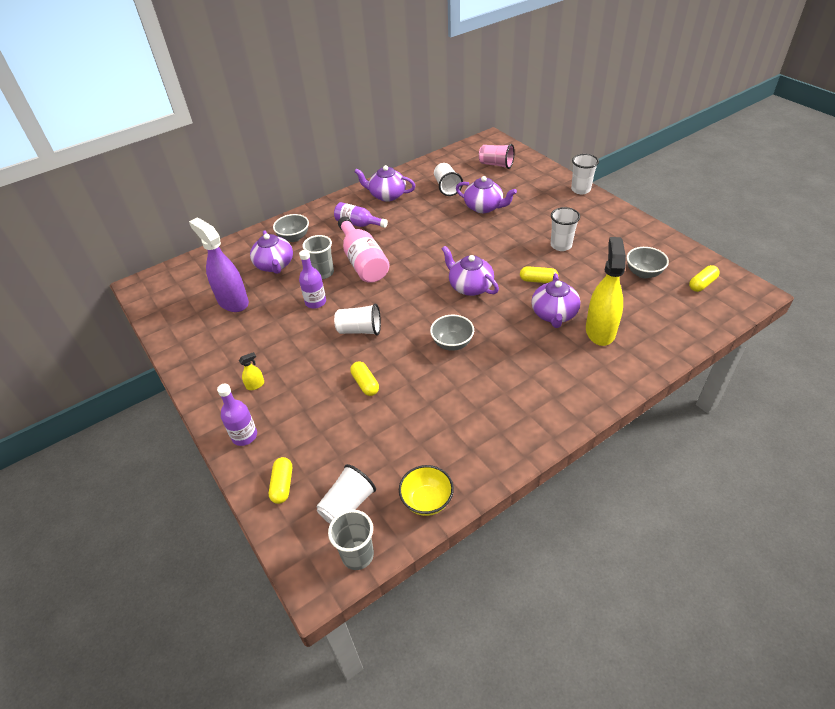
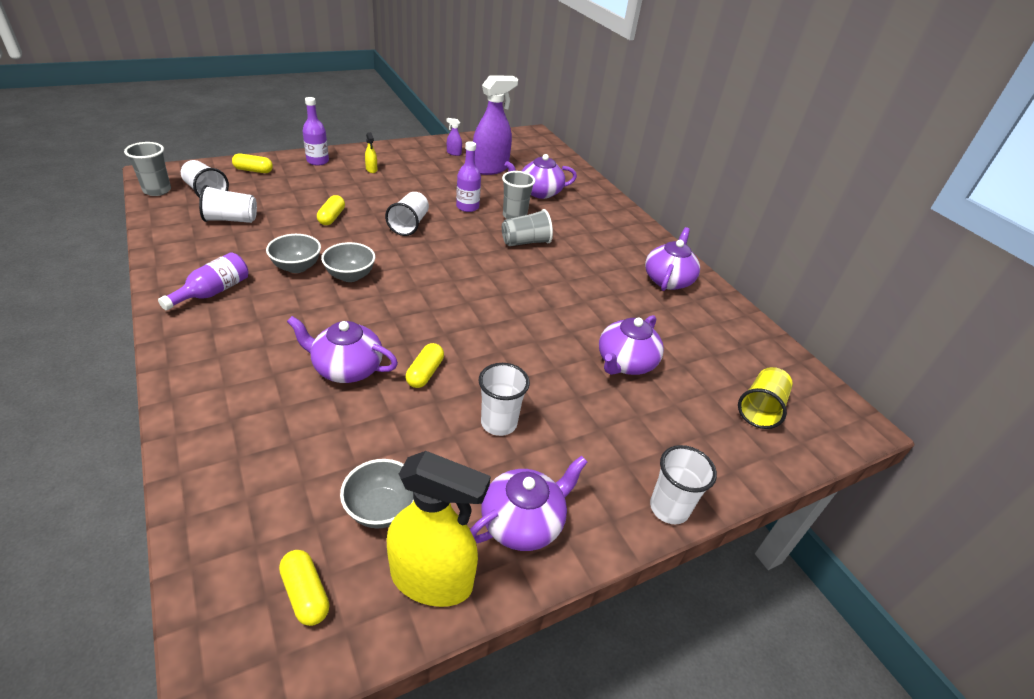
camera: 90 degrees right, 5 degrees down
grey bowl [273,214,309,242] -> grey bowl moved to [266,234,321,273]
purple bottle [334,202,388,228] -> purple bottle moved to [158,252,248,310]
pink bottle [338,217,390,283] -> grey cup [502,209,553,246]
yellow capsule [350,361,379,396] -> yellow capsule turned 60 degrees counterclockwise [317,195,345,225]
yellow bowl [399,465,454,516] -> none
white cup [434,163,463,196] -> white cup moved to [199,185,257,223]
purple teapot [442,246,499,296] -> purple teapot moved to [470,456,588,551]
pink cup [479,144,515,169] -> yellow cup [738,367,793,429]
yellow spray bottle [586,237,626,346] -> yellow spray bottle moved to [387,451,491,607]
none -> purple spray bottle [446,118,462,156]

